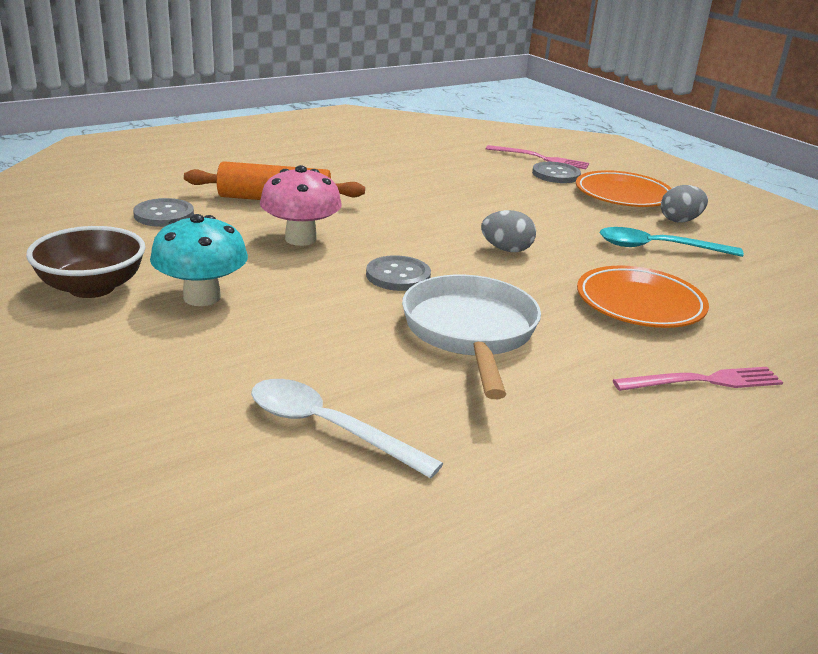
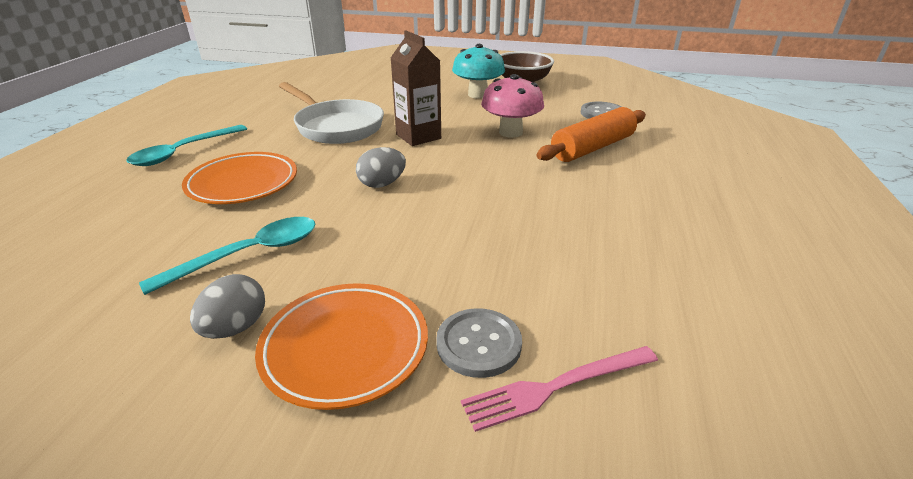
camera: 140 degrees right, 5 degrees up
white spoon [251,379,444,479] -> none
grey button [366,255,431,291] -> brown carton [391,30,441,146]
pink fork [613,367,783,391] -> turquoise spoon [126,125,247,166]

